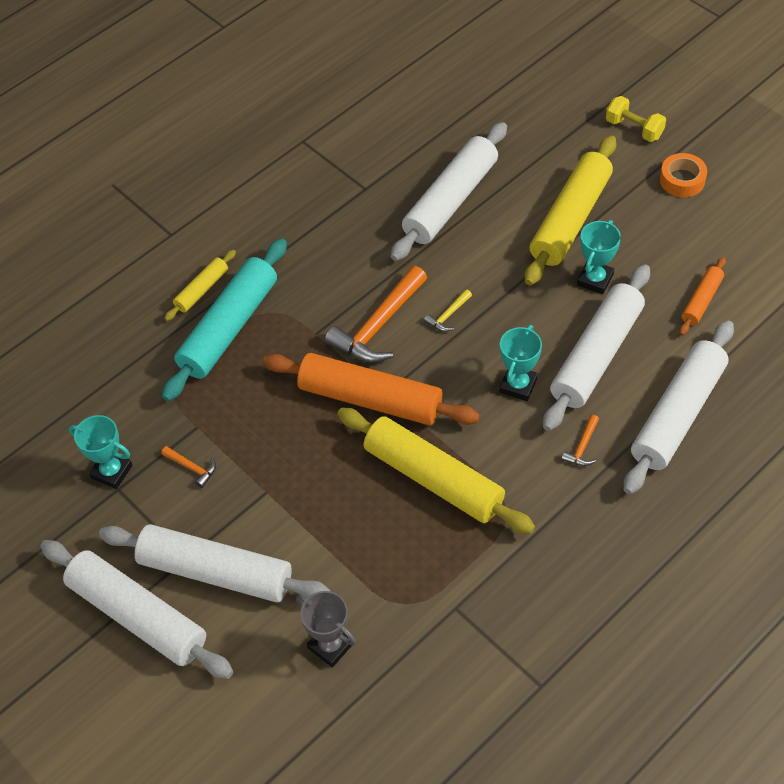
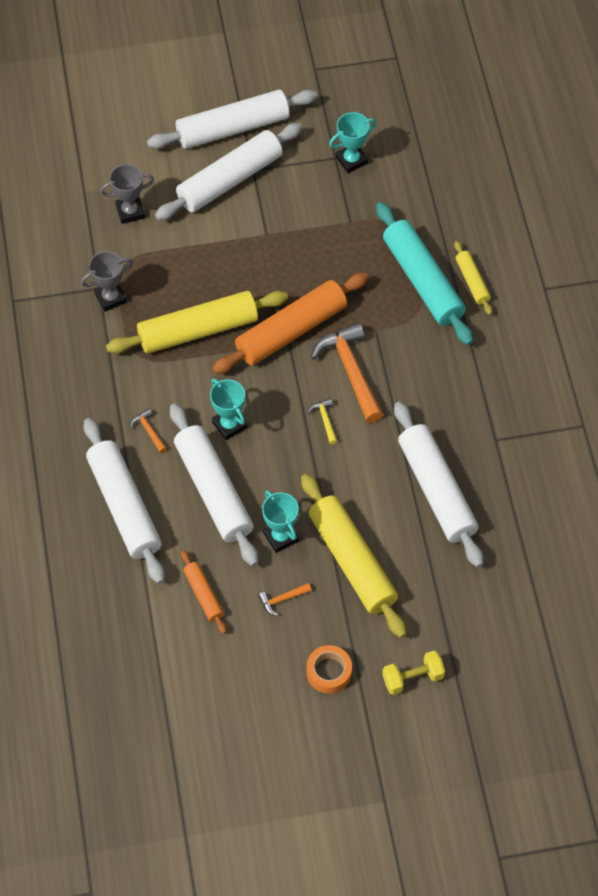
camera: 120 degrees right, 5 degrees up
orange hammer [161,446,216,488] -> orange hammer moved to [258,583,312,616]
none -> grey trophy [81,251,133,312]

